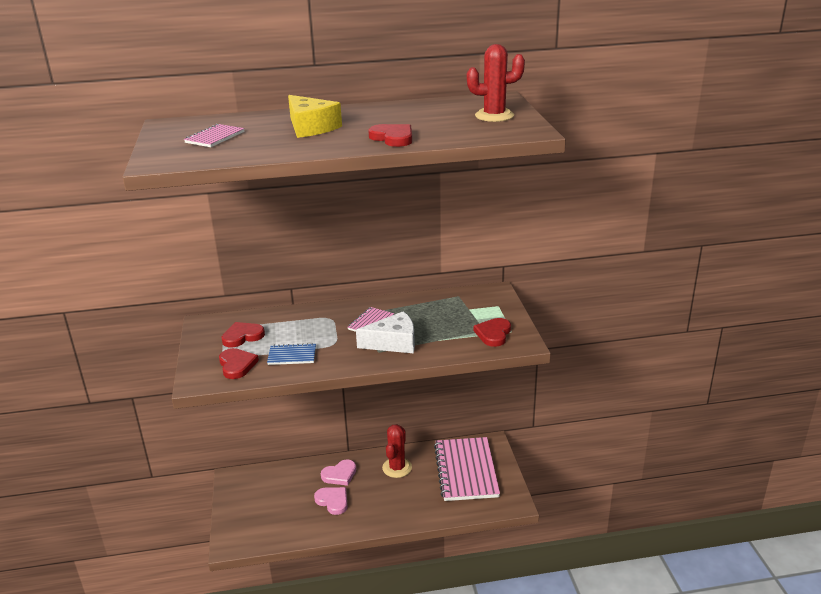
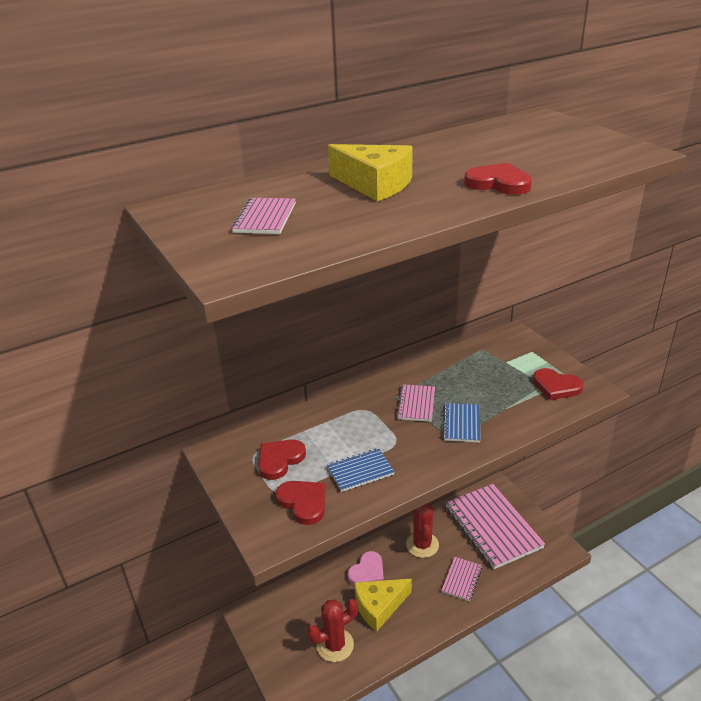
camera: 20 degrees left, 5 degrees up
pink heart [314,487,348,515] -> yellow cheese [354,579,412,632]
white cheese [356,311,415,354] -> blue notebook [443,403,481,443]
red cactus [467,44,525,122] -> red cactus moved to [307,599,358,662]
red heart [474,318,511,347] -> red heart turned 60 degrees counterclockwise [533,368,584,400]
none -> pink notebook [441,557,482,601]

